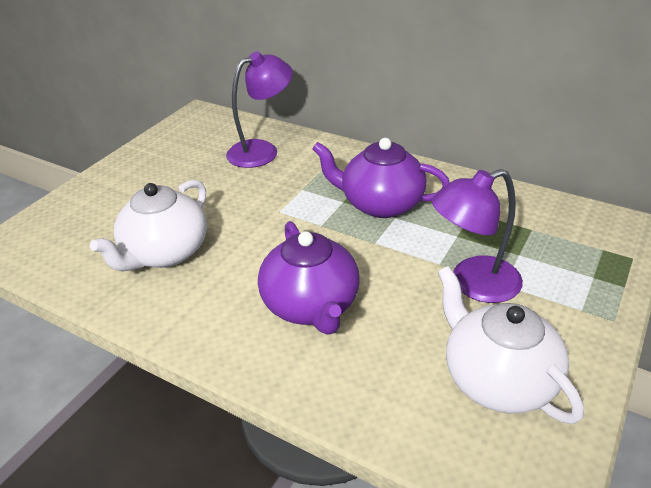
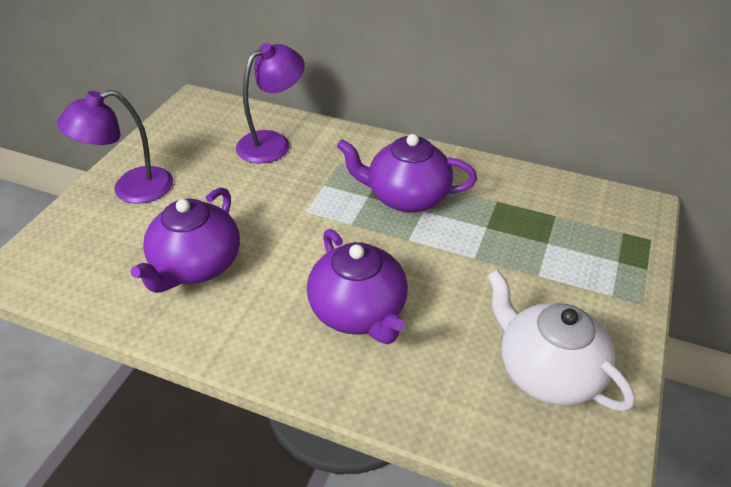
camera: 10 degrees left, 5 degrees up
white teapot [90,180,207,271] -> purple teapot [130,187,240,293]
purple lamp [432,169,523,303] -> purple lamp moved to [57,90,173,204]

